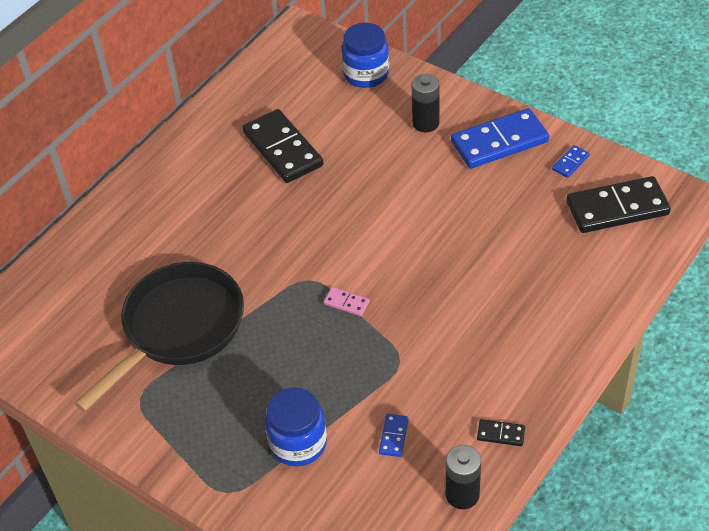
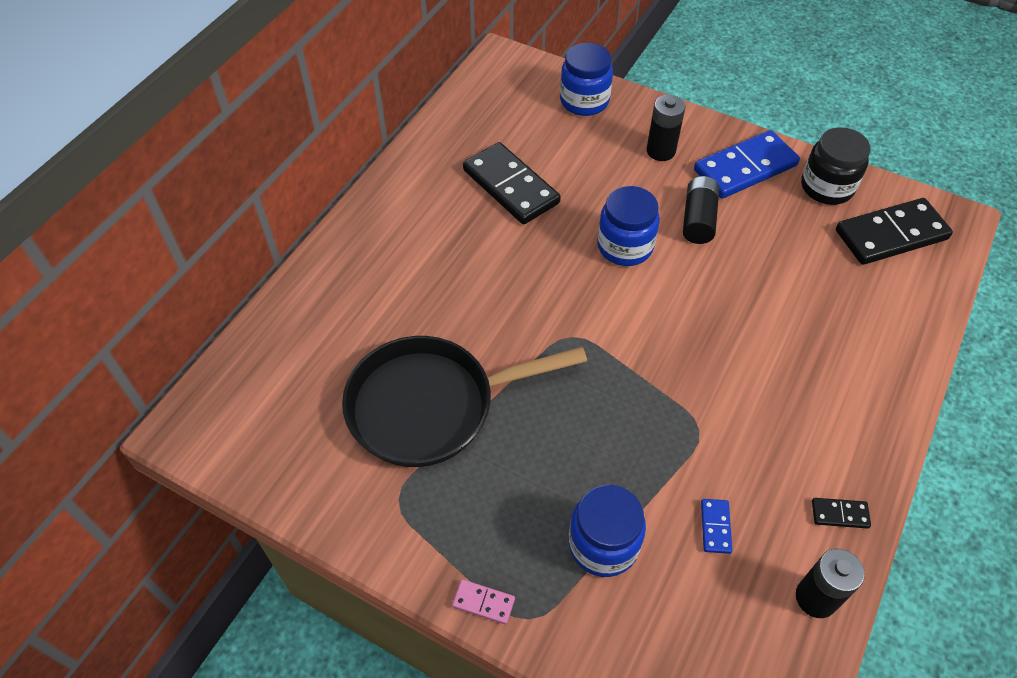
camera: 10 degrees left, 5 degrees up
black pan [74,262,244,412] -> black pan turned 135 degrees counterclockwise [342,336,587,467]
pink domino [324,287,370,316] -> pink domino moved to [452,579,515,624]
blue domino [552,145,590,178] -> black jar [801,127,871,205]
none -> blue jar [597,186,660,266]
none -> black battery [683,176,719,244]

